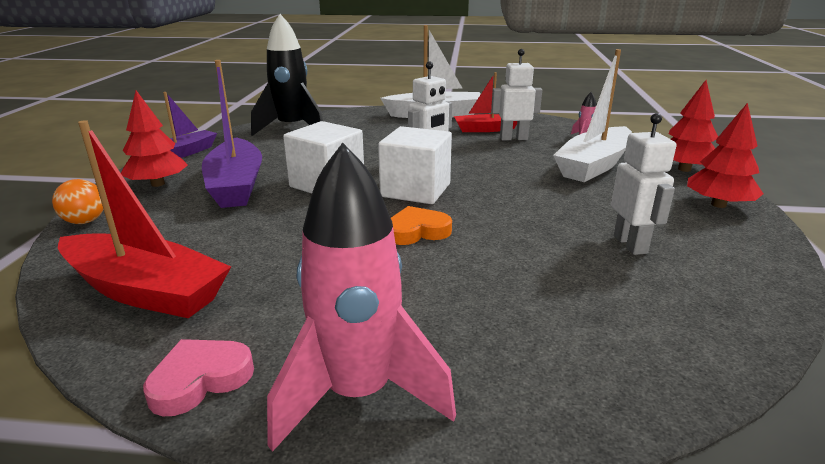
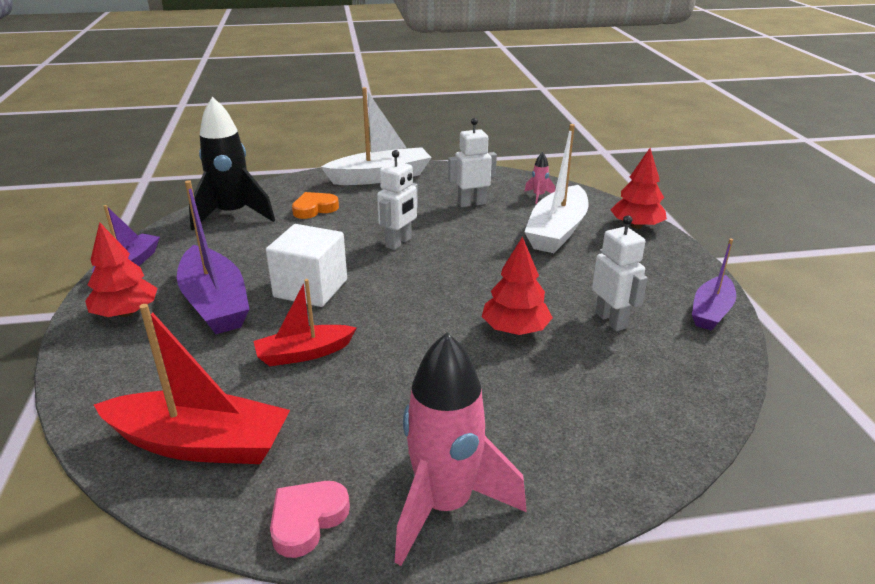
camera: 15 degrees left, 5 degrees up
orange ball [52,179,103,224] -> none
white cube [378,126,452,204] -> none
orange heart [391,206,452,245] -> orange heart moved to [292,192,339,219]
red boat [454,72,517,132] -> red boat moved to [253,279,356,366]
red tree [687,103,764,208] -> red tree moved to [482,237,553,335]
none -> purple boat [692,239,736,331]

